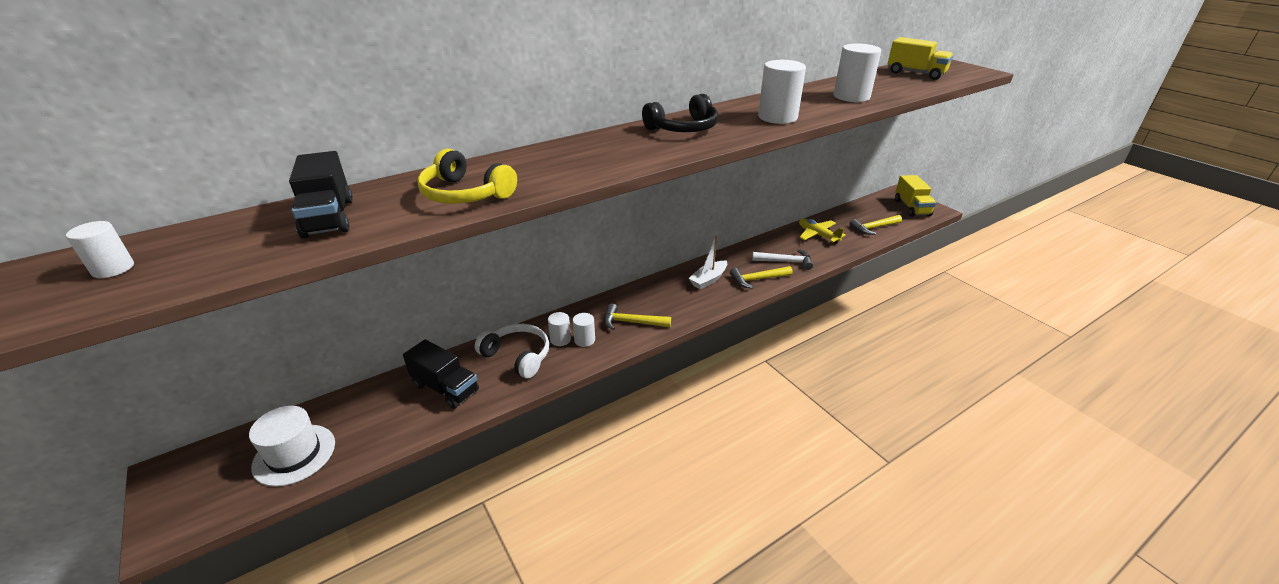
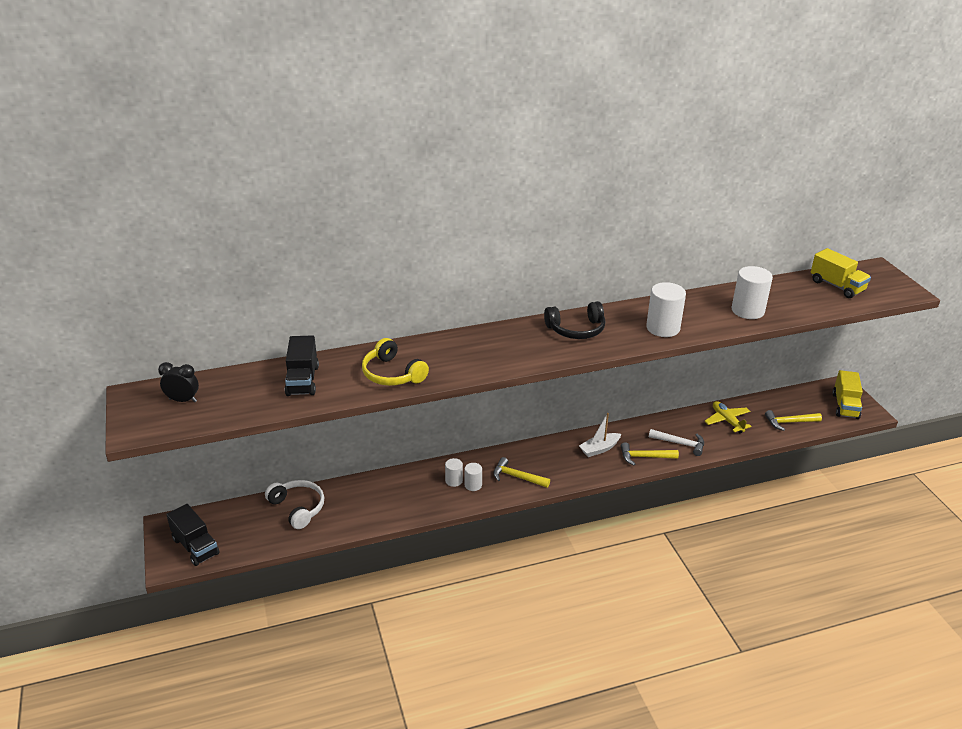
camera: 15 degrees right, 0 degrees up
white cylinder [66,221,134,278] -> black clock [158,362,199,402]
white hat [249,406,335,487] -> none
black truck [403,339,479,409] -> black truck moved to [166,504,220,566]
white headphones [475,324,549,378] -> white headphones moved to [265,480,325,529]

